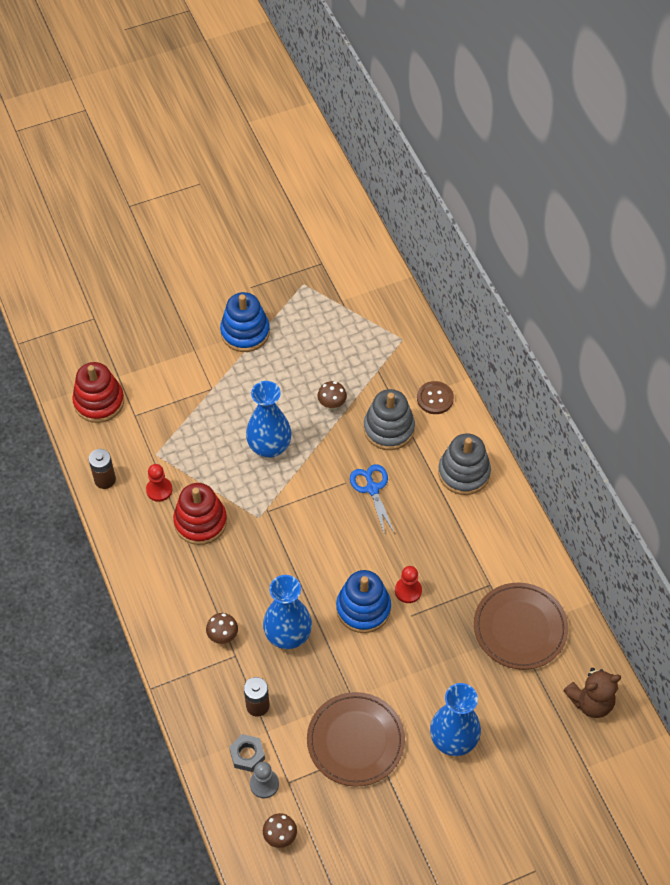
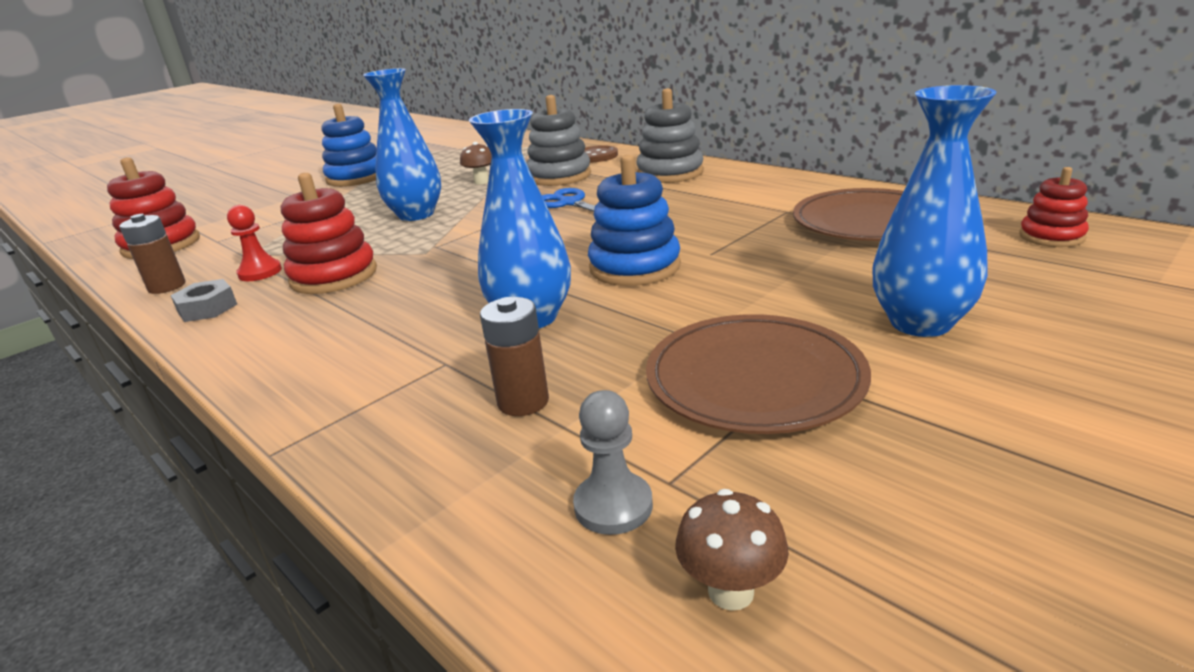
camera: 20 degrees left, 30 degrees down
brown mushroom [206,613,238,644] -> none
grey nut [229,734,265,772] -> grey nut moved to [170,279,237,322]
red pawn [395,566,422,603] -> none
brown teddy bear [563,668,621,718] -> red stacking toy [1019,167,1089,247]

